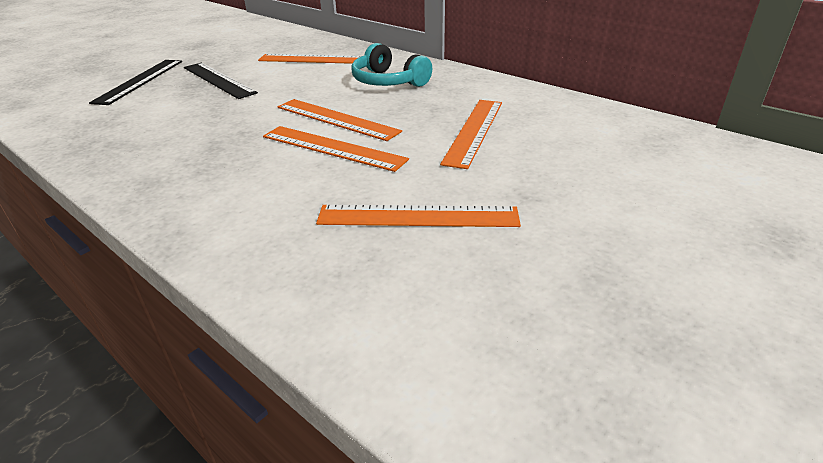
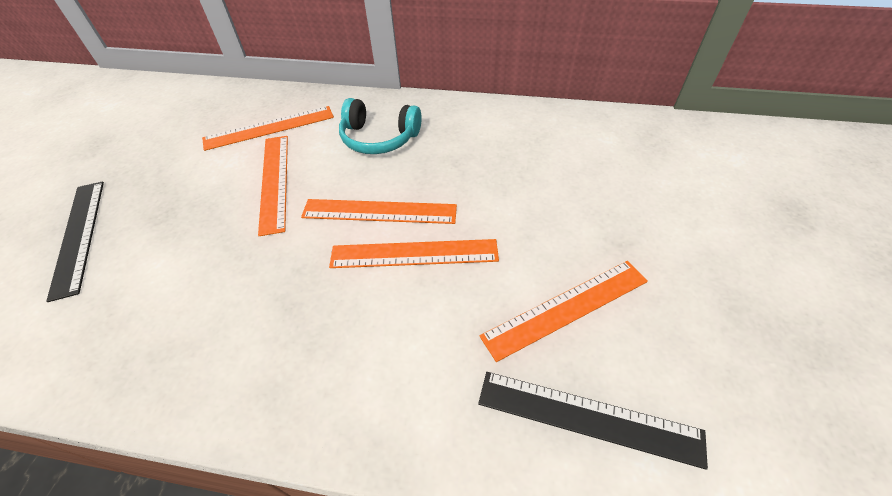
camera: 30 degrees left, 15 degrees up
black ruler [184,62,258,99] -> black ruler moved to [478,372,708,470]
orange ruler [440,100,502,169] -> orange ruler moved to [258,136,288,236]

